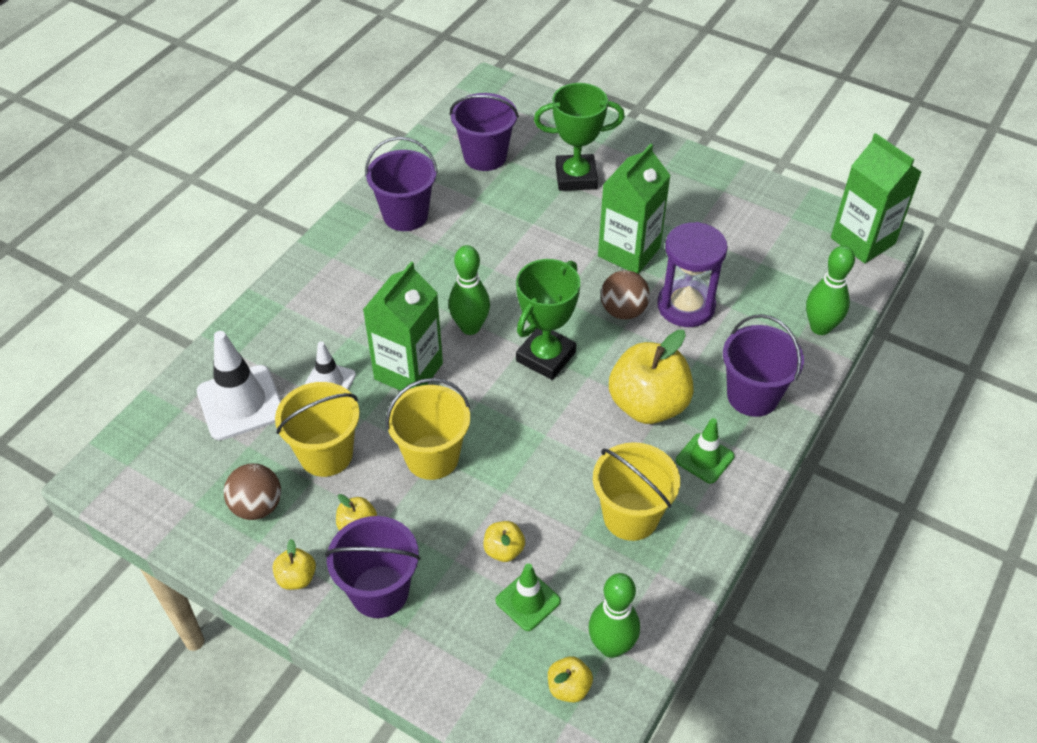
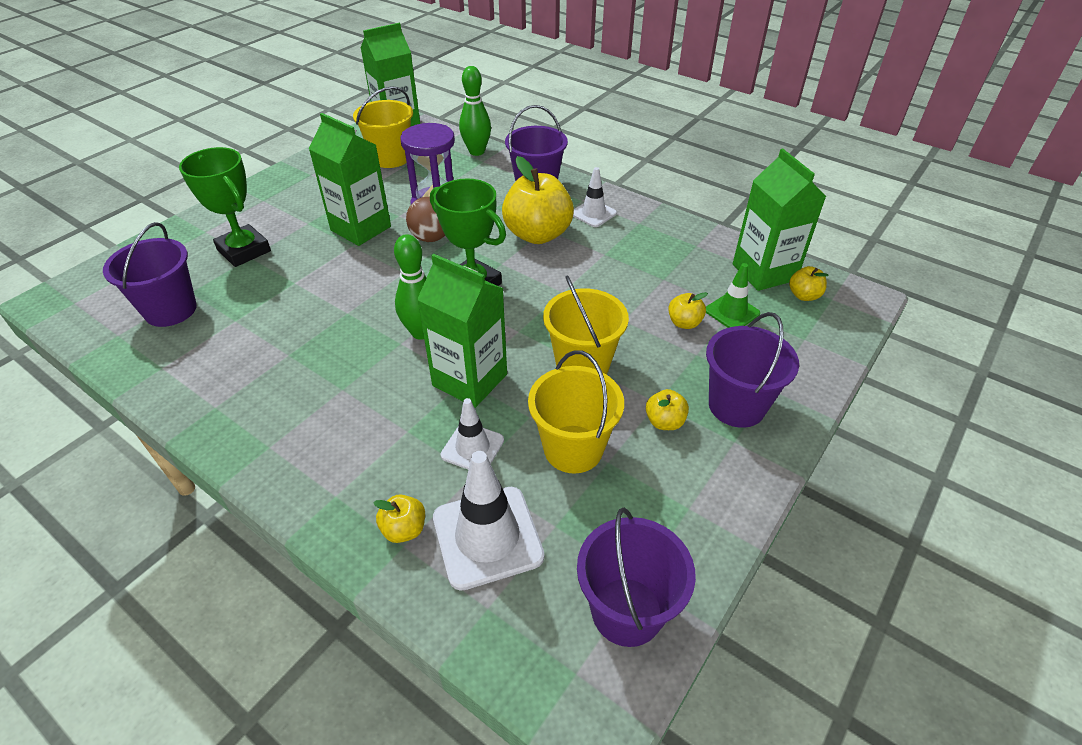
camera: 85 degrees left, 5 degrees down
brown ball [224,463,281,520] -> none
yellow apple [273,539,316,590] -> yellow apple moved to [373,495,425,543]
purple bucket [365,137,438,231] -> purple bucket moved to [577,508,696,647]
green trophy [534,83,625,191] -> green trophy turned 45 degrees counterclockwise [179,147,271,267]
green bowling pin [588,573,640,658] -> green carton [733,149,826,291]
yellow bucket [593,442,680,541] -> yellow bucket moved to [353,86,413,168]
green traffic cone [676,418,735,484] -> white traffic cone [573,167,617,227]

